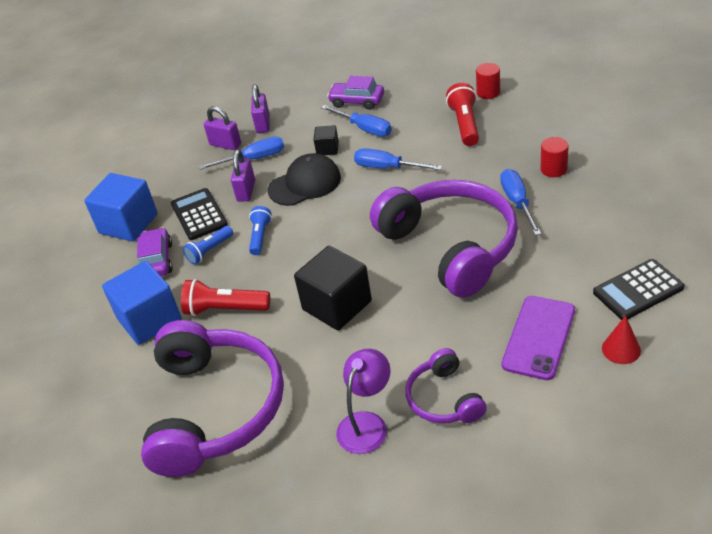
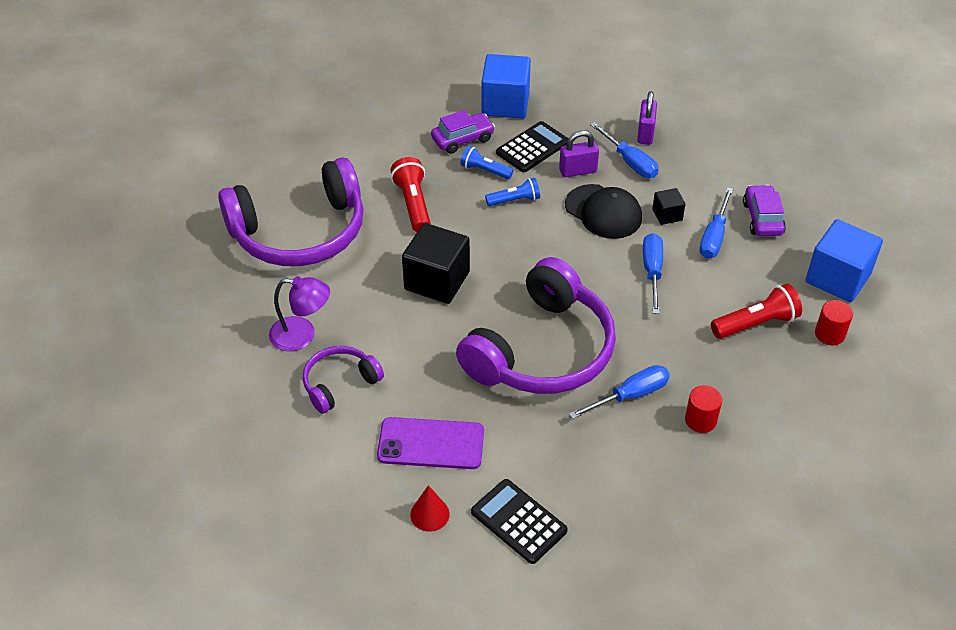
camera: 65 degrees right, 5 degrees up
blue cube [102,261,182,345] -> blue cube moved to [805,219,883,302]
purple padlock [251,85,270,133] -> none

